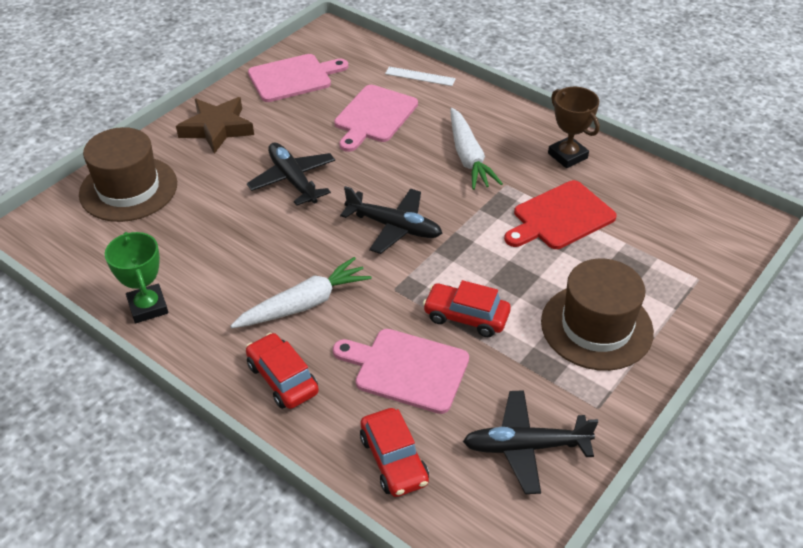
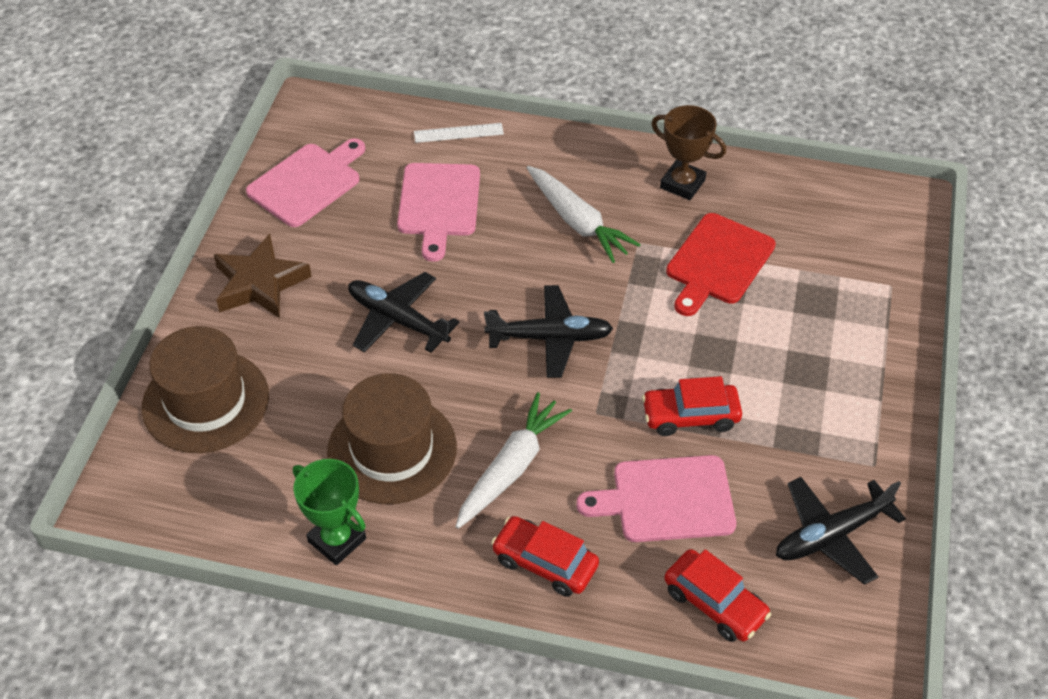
camera: 25 degrees left, 5 degrees up
brown hat [541,259,654,371] -> brown hat moved to [327,373,457,504]

